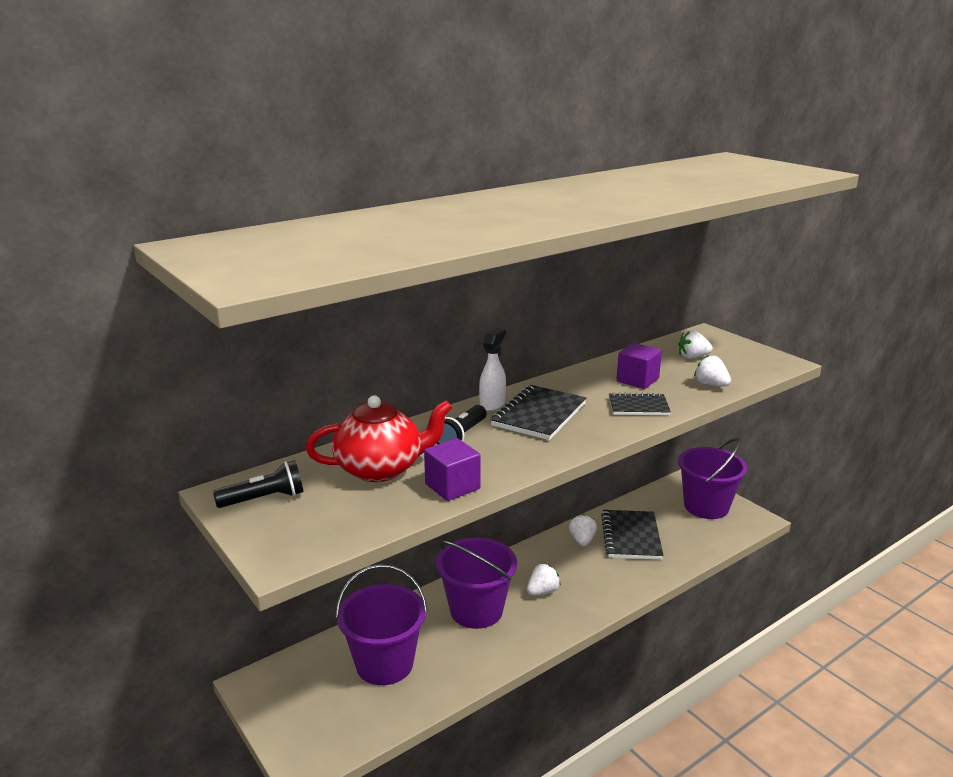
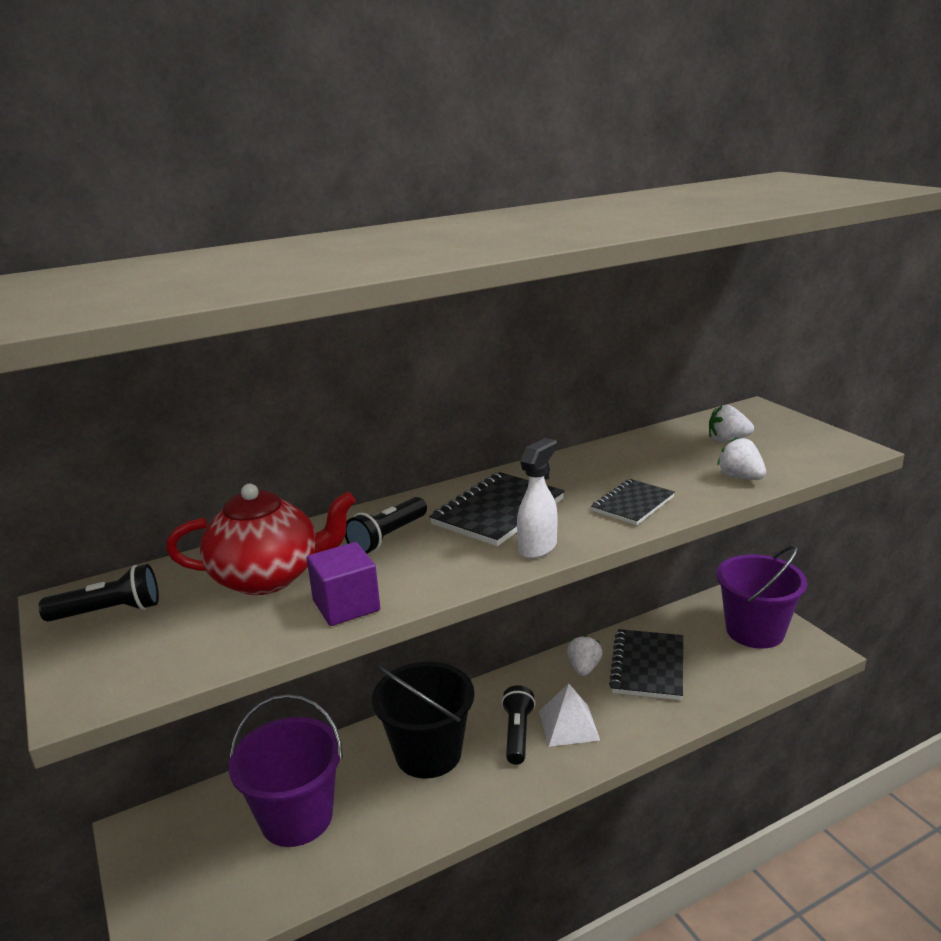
camera: 10 degrees right, 0 degrees up
purple bucket [436,538,517,629] -> black bucket [372,662,474,779]
white spray bottle [479,328,506,411] -> white spray bottle moved to [517,438,558,559]
white strawberry [527,563,561,595] -> black flashlight [502,685,536,765]
black notebook [609,392,671,415] -> black notebook turned 60 degrees counterclockwise [591,479,675,525]
purple cube [616,343,662,389] -> none
none -> white pyramid [539,684,600,747]

